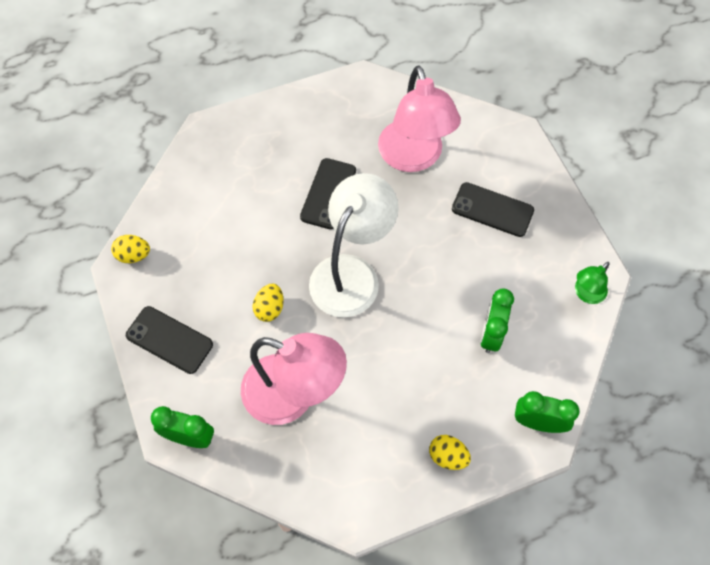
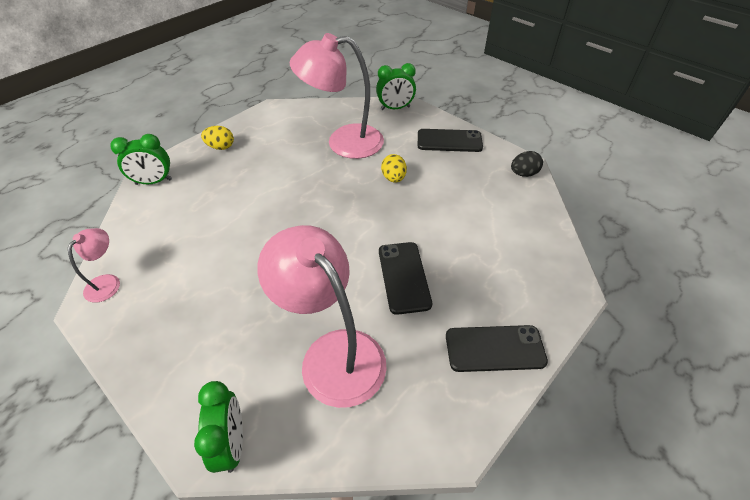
camera: 155 degrees right, 15 degrees down
yellow egg [111,235,150,263] -> black egg [511,151,543,177]
white lamp [309,173,399,318] -> none
black phone [452,182,534,237] -> black phone moved to [446,325,548,372]
green clock [481,289,514,353] -> green clock moved to [194,381,243,473]
green lamp [575,262,610,304] -> pink lamp [68,228,120,303]

